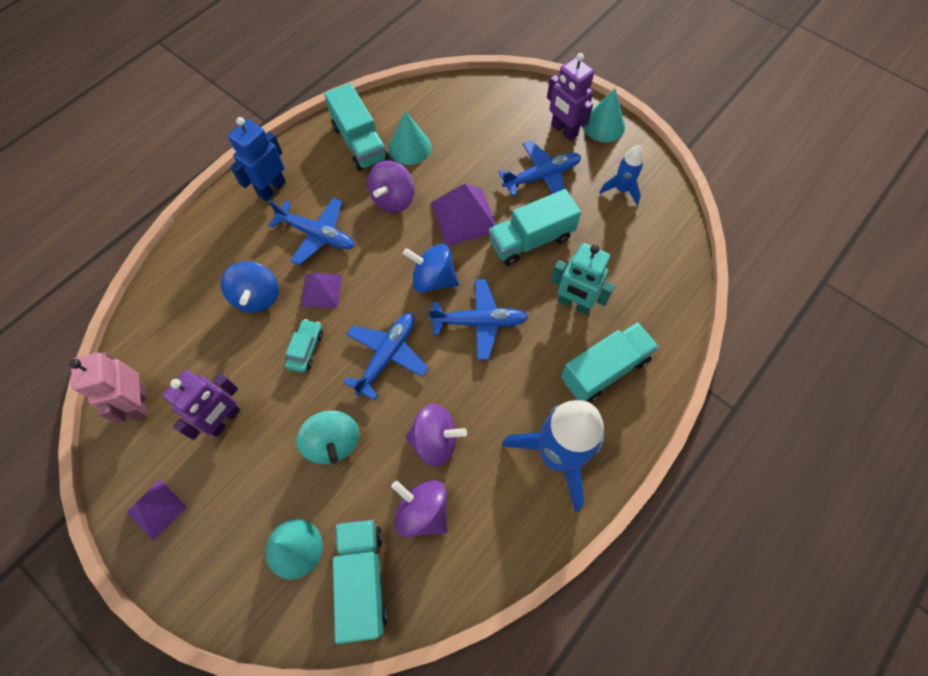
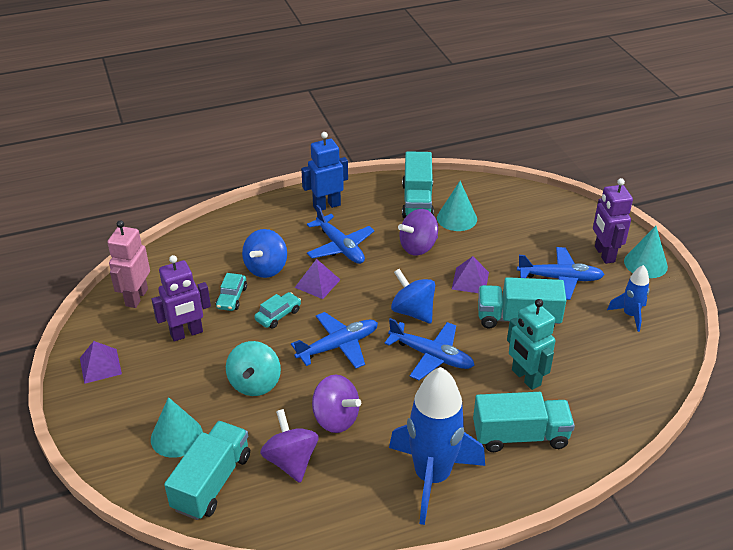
camera: 30 degrees right, 25 degrees down
purple pyramid [431,183,496,246] -> purple pyramid [452,256,489,293], size x0.64
none -> turquoise car [216,273,247,311]

